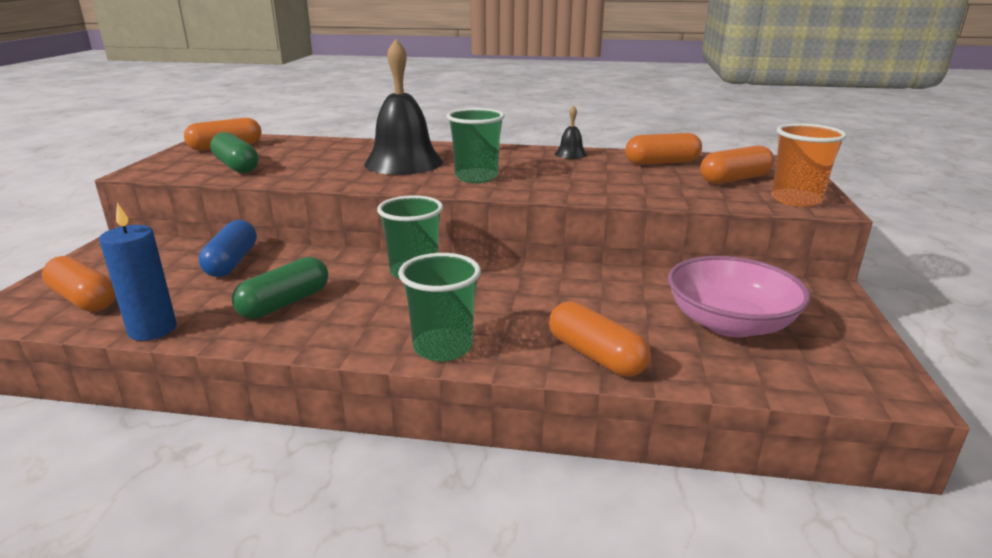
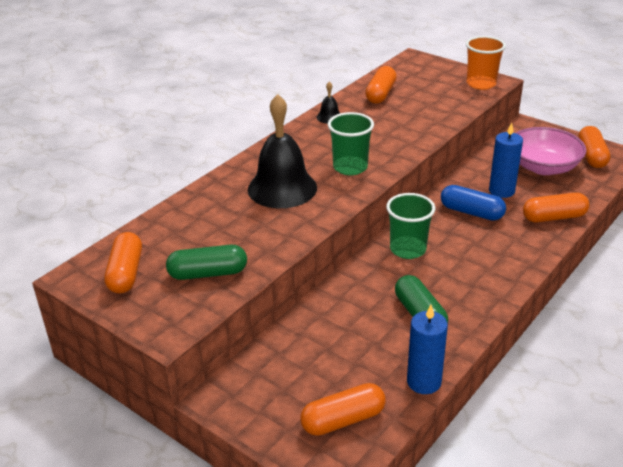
camera: 60 degrees left, 10 degrees up
blue capsule [198,220,257,277] -> blue capsule moved to [441,185,506,221]
green cup [398,253,481,362] -> none
orange capsule [700,145,774,184] -> orange capsule moved to [578,126,611,168]
none -> blue candle [489,123,523,198]

